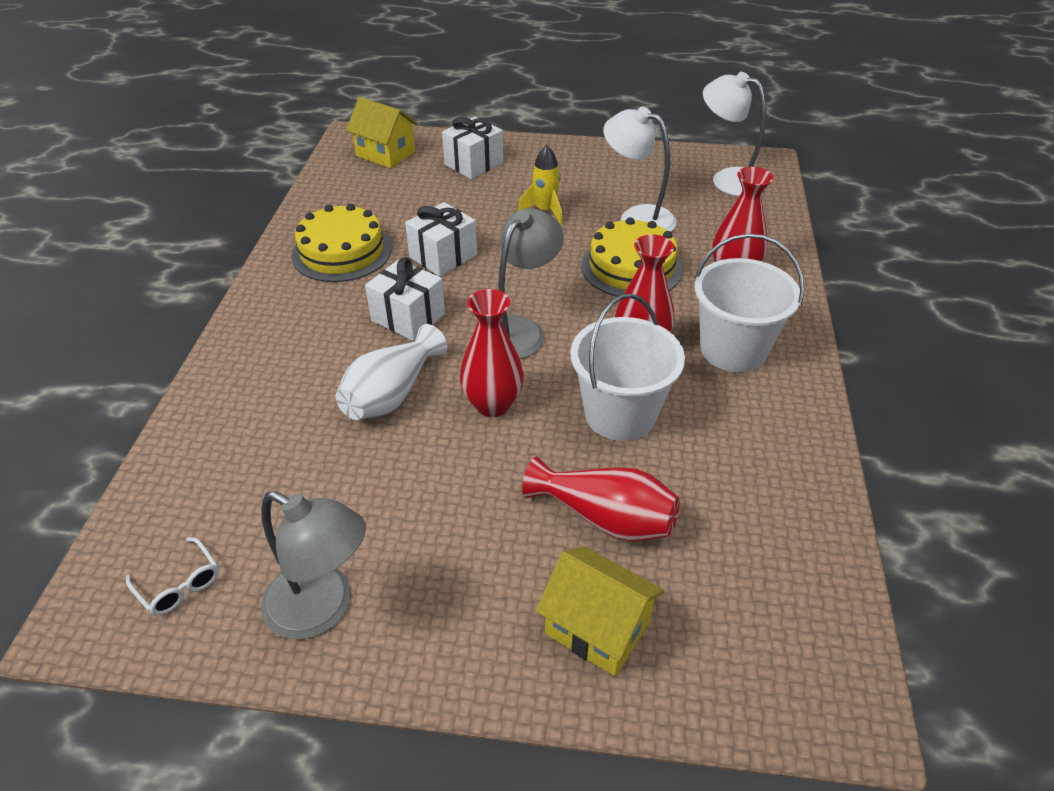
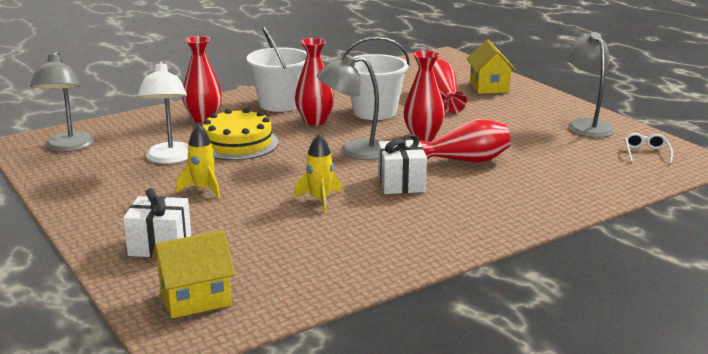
camera: 130 degrees left, 20 degrees down
yellow cake [291,204,392,282] -> none
white vase [335,324,447,420] -> red vase [419,119,510,162]
yellow house [346,97,418,168] -> yellow house turned 75 degrees clockwise [152,230,235,318]
white gift [405,202,477,277] -> yellow rocket [294,134,341,213]
white lamp [703,72,766,196] -> grey lamp [30,51,95,152]

